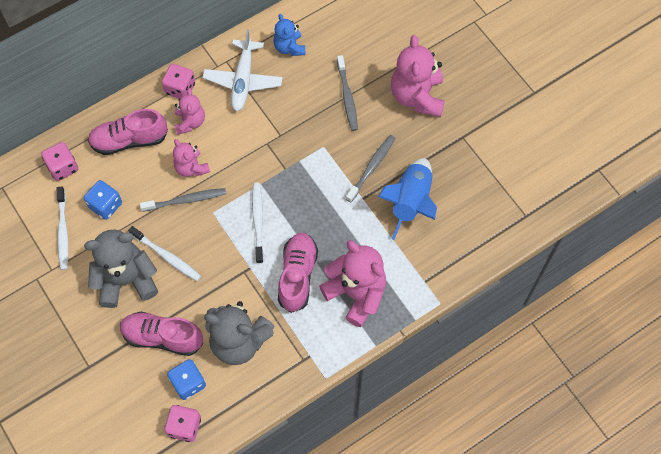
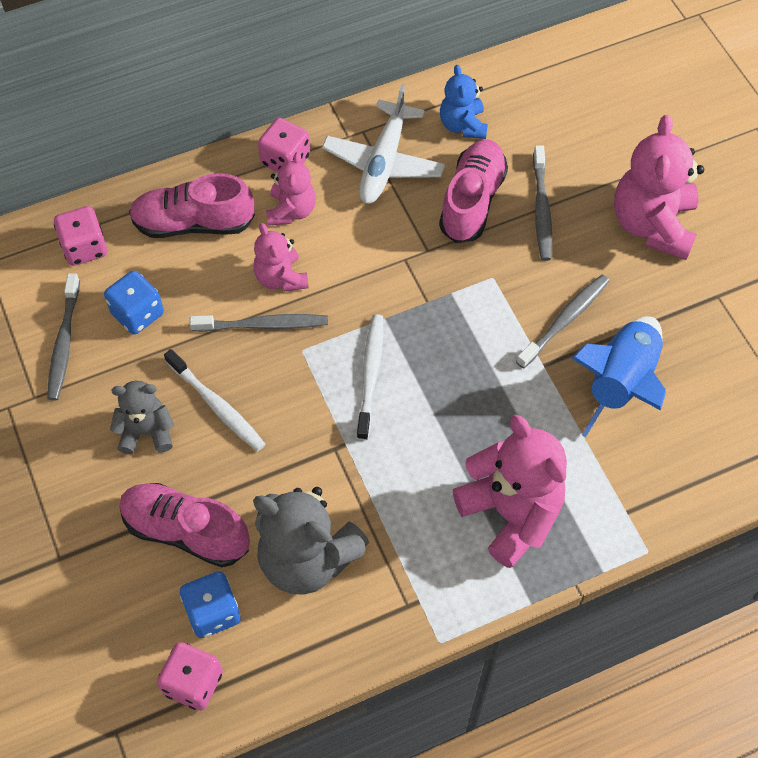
camera: 10 degrees right, 5 degrees down
white toothbrush [57,187,68,270] -> grey toothbrush [47,273,80,401]
grey teddy bear [84,230,158,308] -> grey teddy bear [110,381,174,454], size x0.57
pink shoe [278,233,318,313] -> pink shoe moved to [439,140,508,243]

